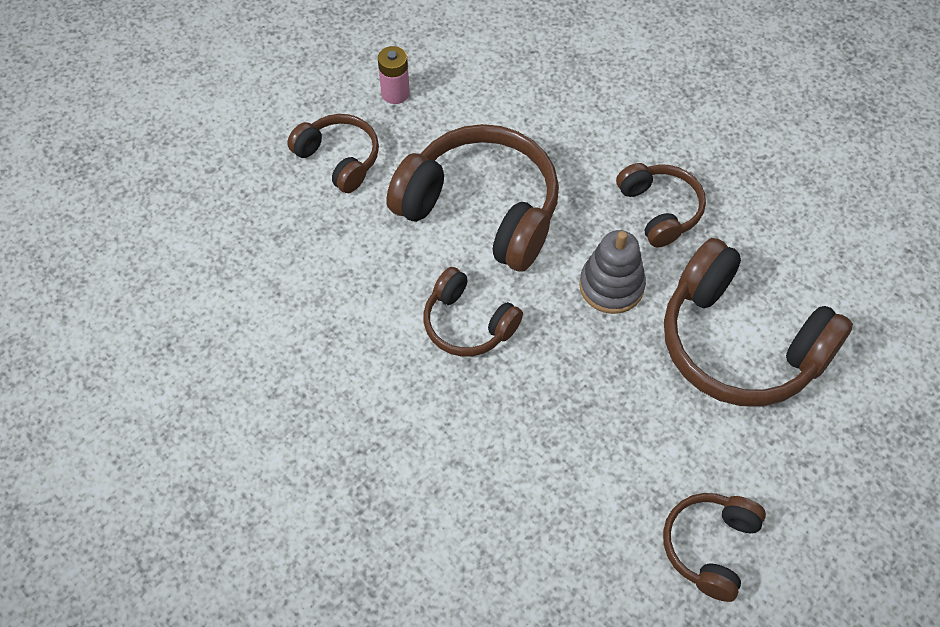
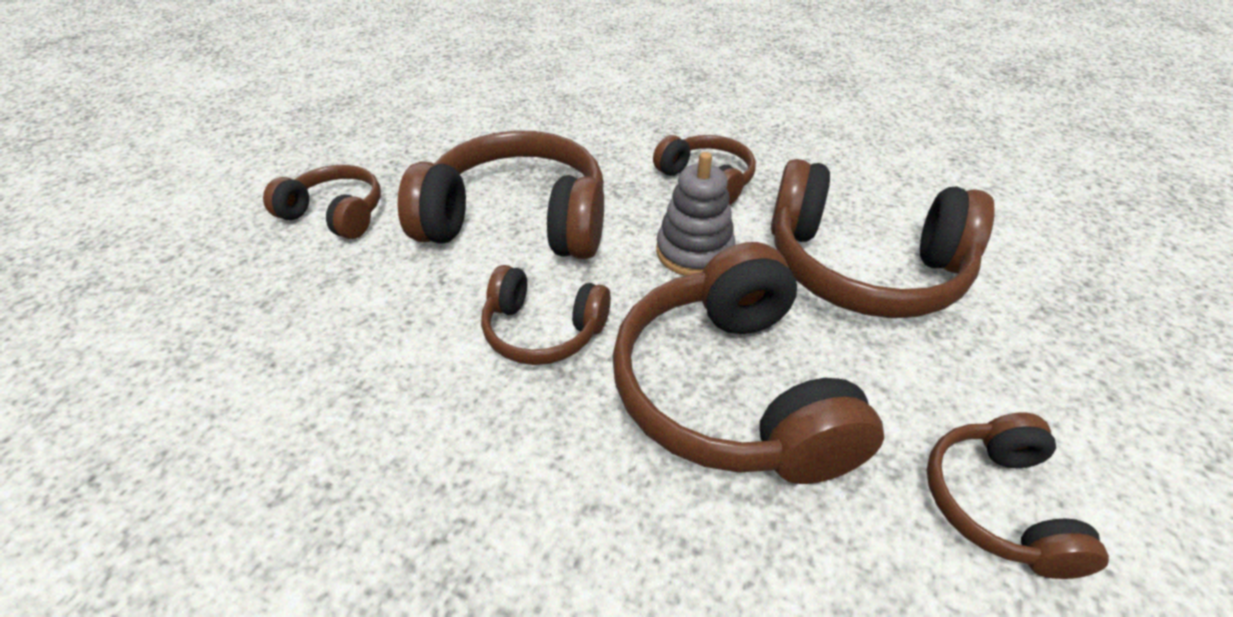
camera: 20 degrees left, 15 degrees down
pink battery [378,46,410,104] -> none
none -> brown headphones [612,242,884,484]

